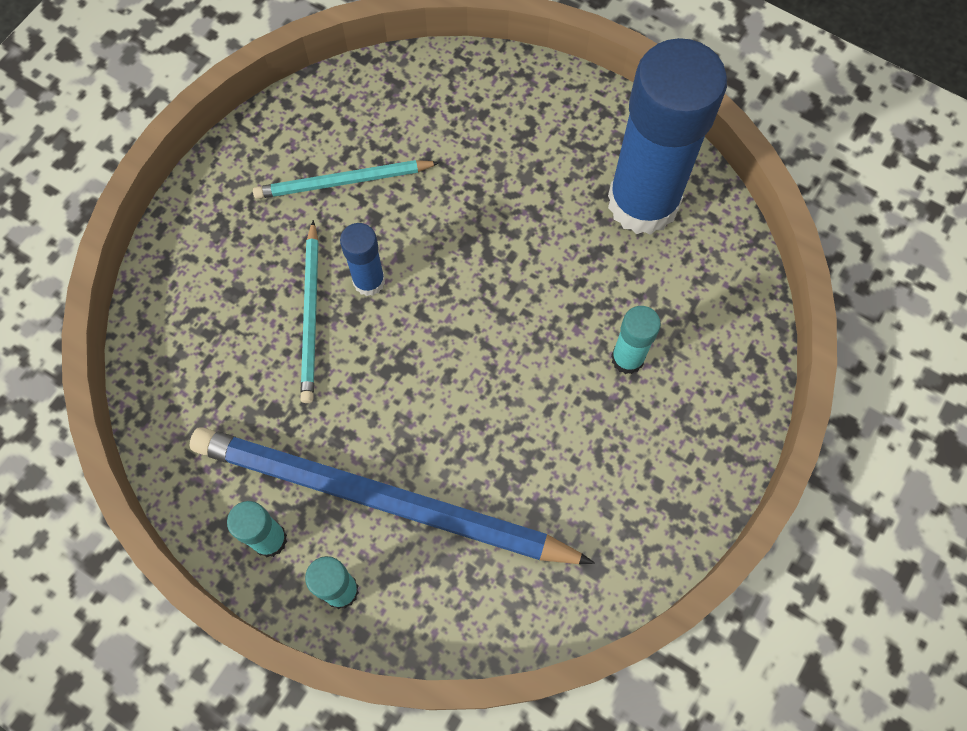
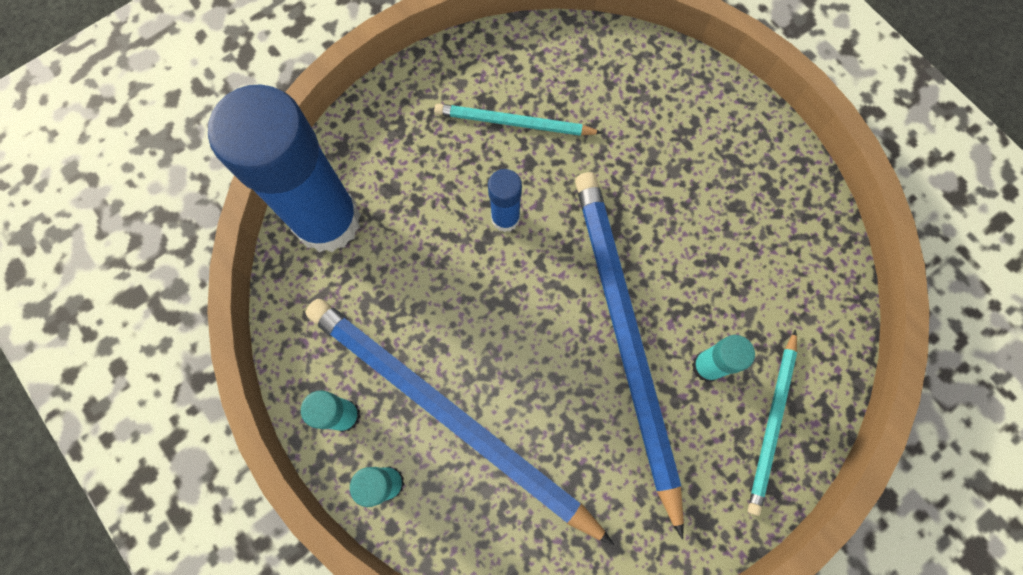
camera: 20 degrees right, 5 degrees up
turquoise pencil [300,220,318,403] -> turquoise pencil moved to [748,329,797,516]
blue glue stick [608,38,727,235] -> blue glue stick moved to [208,84,361,252]
none -> blue pencil [575,172,684,539]

